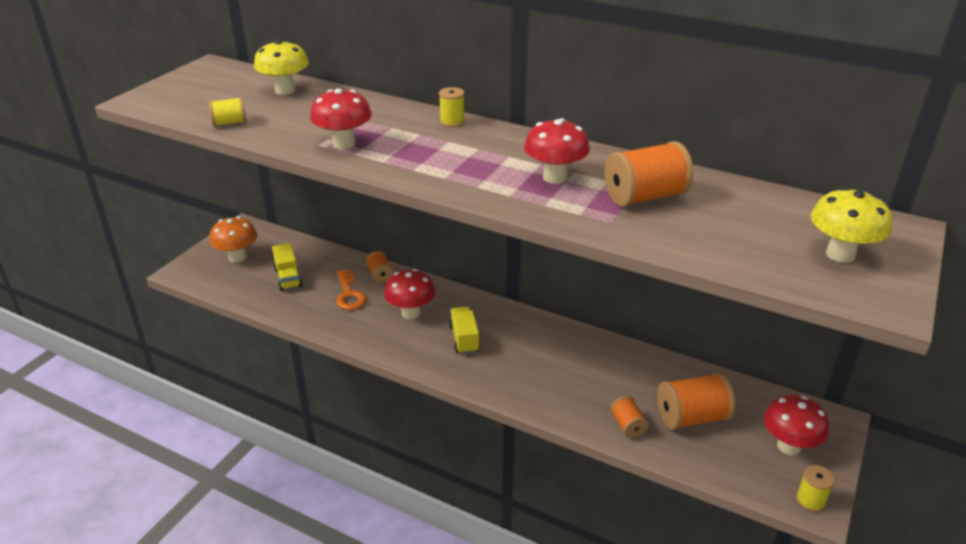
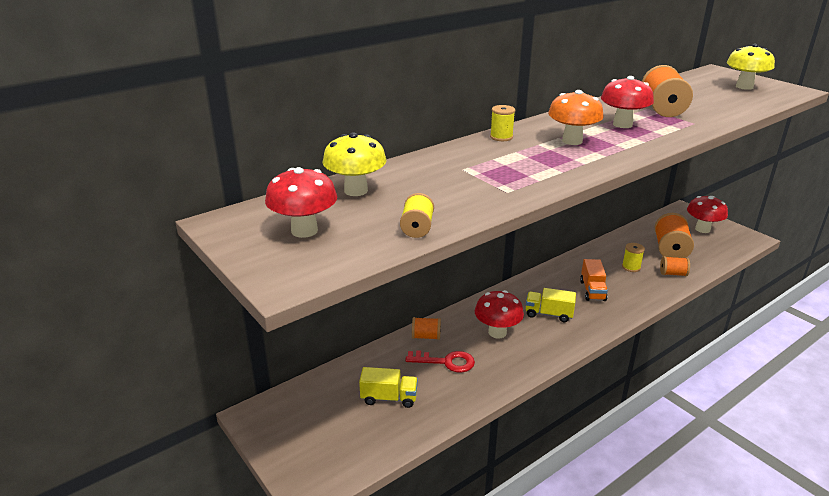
camera: 65 degrees left, 5 degrees down
orange mushroom [209,216,257,263] -> orange mushroom moved to [548,90,604,145]
red mushroom [310,88,372,150] -> red mushroom moved to [265,167,337,238]
orange key [336,269,366,310] -> red key [405,350,475,373]
yellow spool [796,465,835,512] -> yellow spool moved to [622,243,645,272]
none -> orange truck [580,259,608,301]

